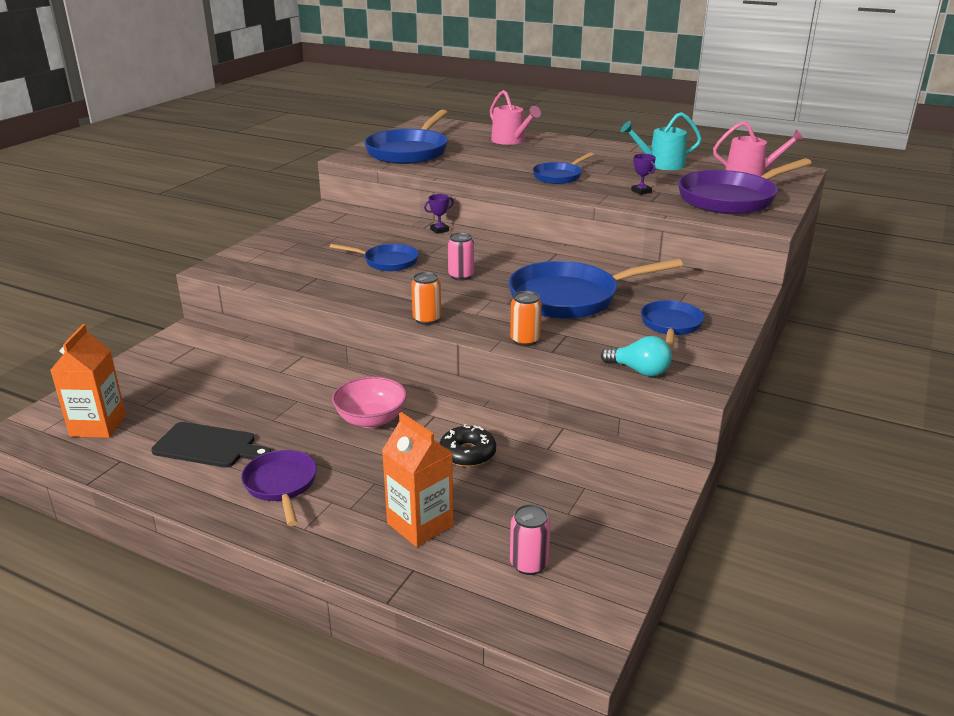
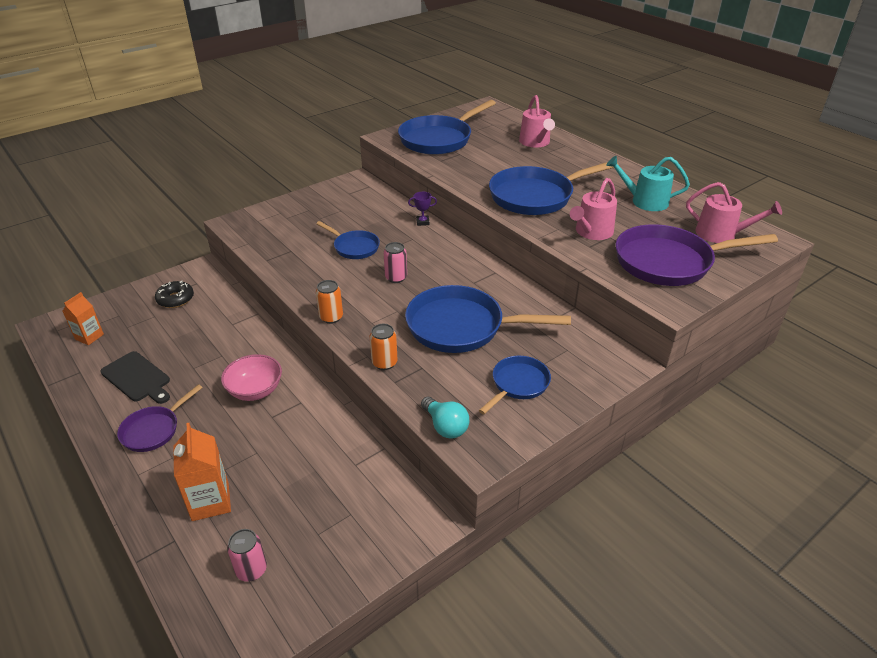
camera: 25 degrees right, 10 degrees up
orange carton [50,324,126,438] -> orange carton [63,292,104,345], size x0.66
purple pan [241,450,317,526] -> purple pan turned 150 degrees counterclockwise [117,384,203,452]
black donut [439,424,496,467] -> black donut moved to [155,281,194,308]
blue pan [532,153,594,184] -> blue pan [489,162,618,215], size x1.82
purple trophy [631,154,656,195] -> pink watering can [570,178,617,240]

